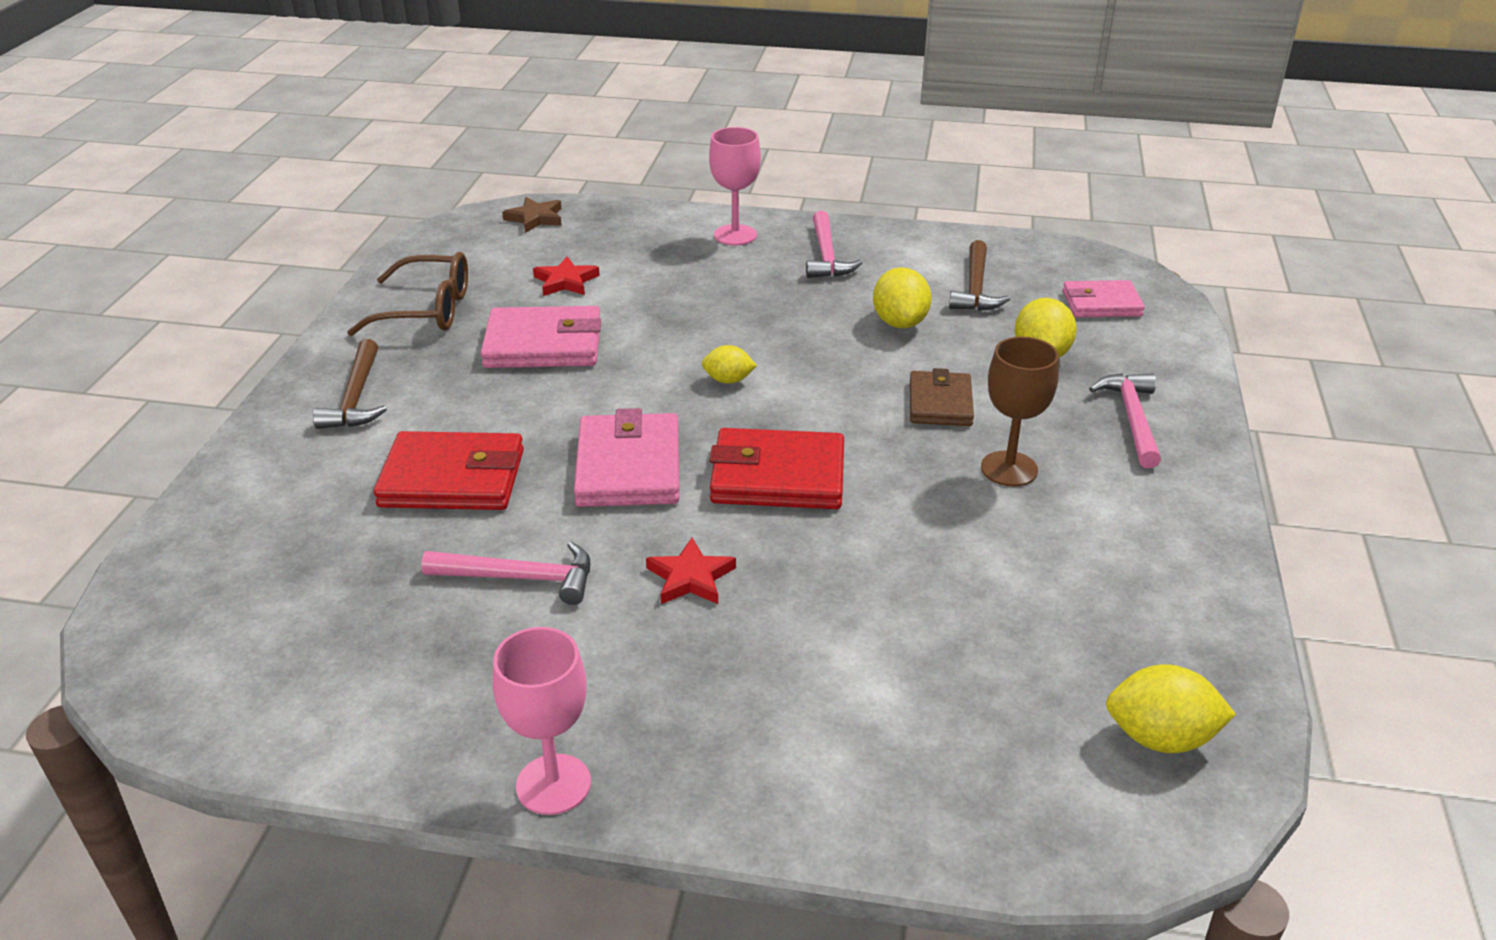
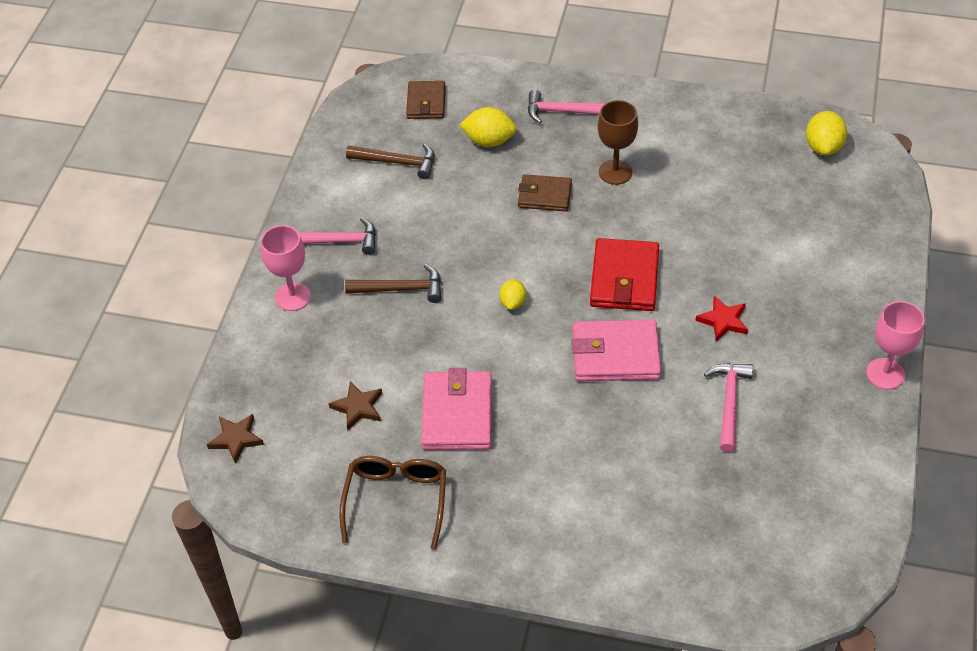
camera: 85 degrees left, 15 degrees up
brown hammer [313,339,387,429] -> brown hammer moved to [345,264,441,303]
red wallet [374,431,524,510] -> none
red star [533,256,600,296] -> brown star [329,381,382,430]
yellow lemon [873,267,932,328] -> none
pink wallet [1063,280,1145,317] -> brown wallet [406,81,446,119]

